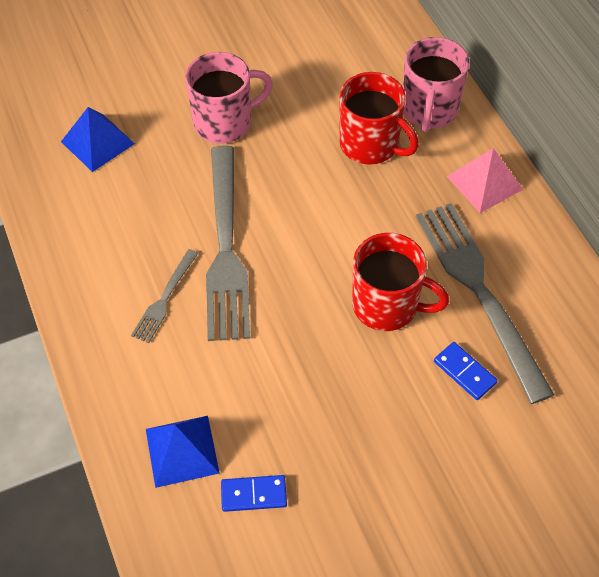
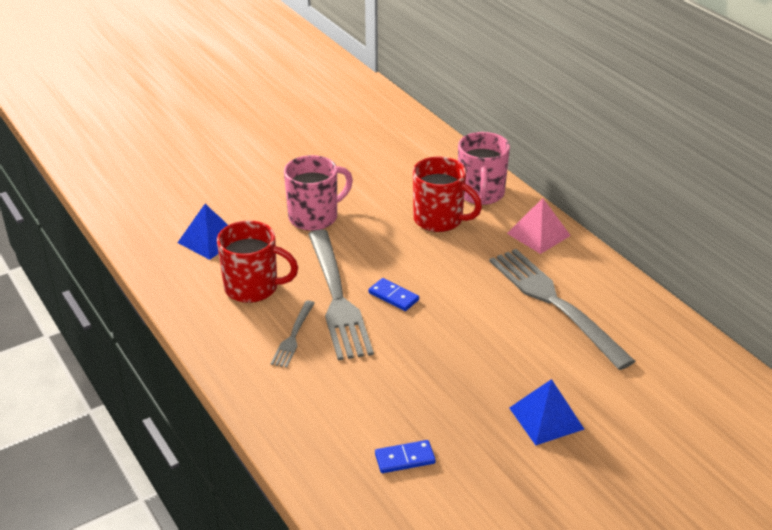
camera: 10 degrees left, 20 degrees down
blue pyramid [146,416,220,488] -> blue pyramid moved to [509,379,584,445]
red mug [352,233,449,331] -> red mug moved to [217,221,298,303]
blue domino [434,342,498,400] -> blue domino moved to [368,278,419,311]

